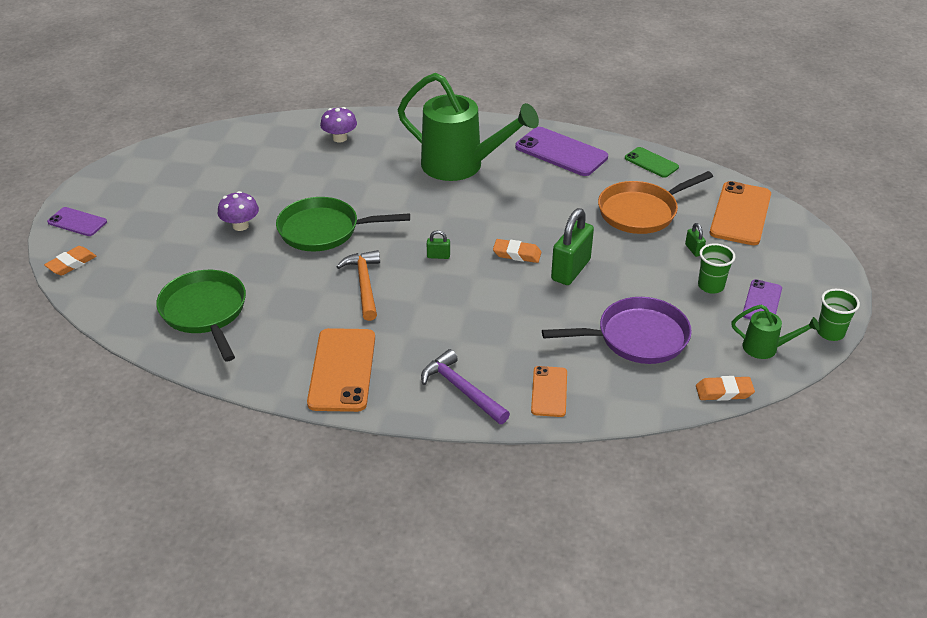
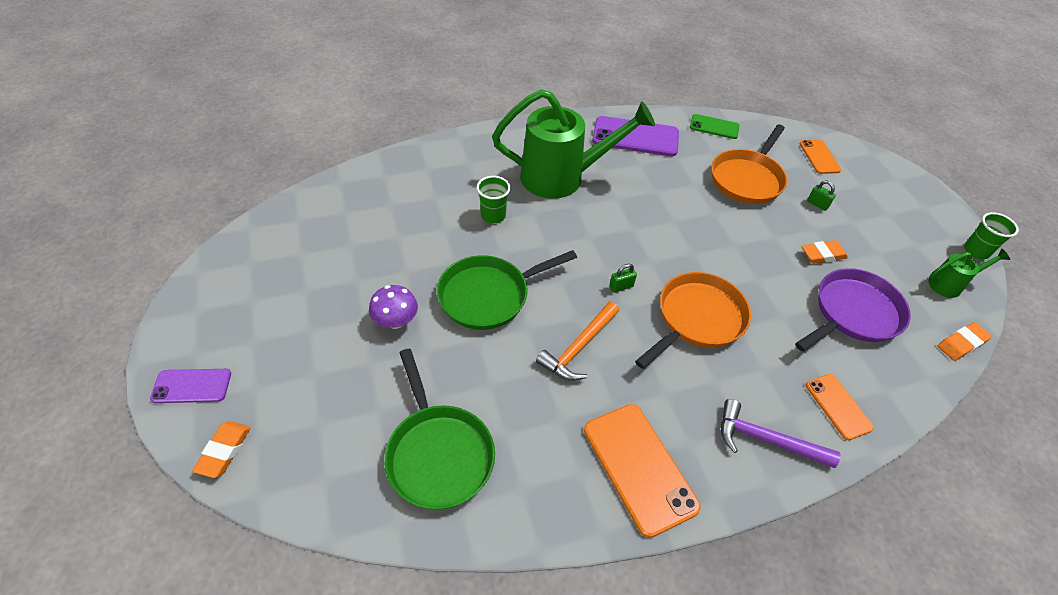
camera: 30 degrees left, 10 degrees up
green pan [156,270,246,361] -> green pan turned 150 degrees counterclockwise [384,349,495,510]
purple mushroom [320,107,357,143] -> none
orange hammer [336,250,380,321] -> orange hammer turned 105 degrees counterclockwise [536,302,619,381]
orange eraser [493,239,542,263] -> orange eraser moved to [801,240,848,264]
green padlock [551,208,594,285] -> none
green cup [698,243,735,294] -> green cup moved to [477,176,511,223]
orange phone [710,181,771,245] -> orange phone [799,140,841,174], size x0.58
purple phone [743,279,782,320] -> none
none -> orange pan [635,272,751,369]

